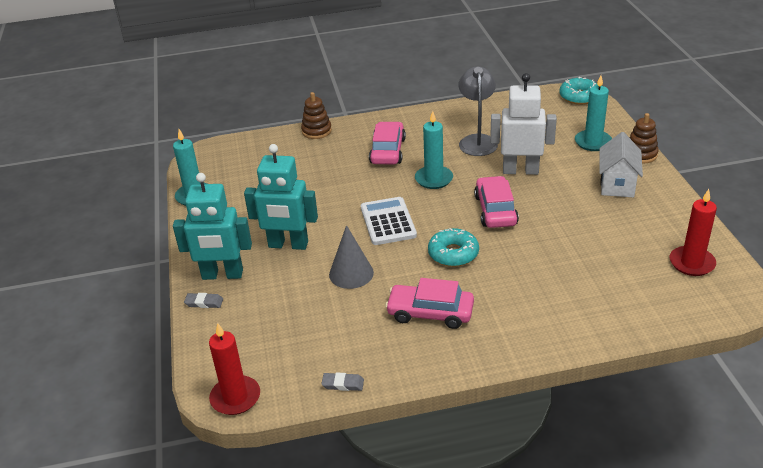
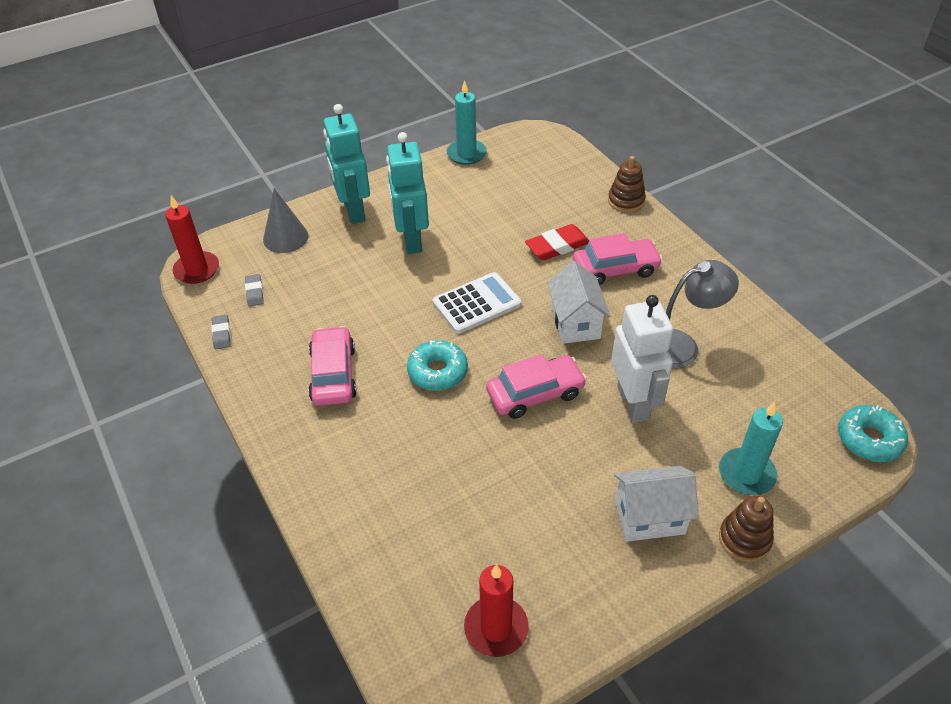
camera: 70 degrees right, 10 degrees up
grey eraser [184,293,223,308] -> grey eraser moved to [245,274,264,306]
grey cone [329,225,374,289] -> grey cone moved to [263,188,308,253]
turquoise candle [415,111,453,189] -> white house [547,261,611,344]
none -> red eraser [525,224,589,260]

